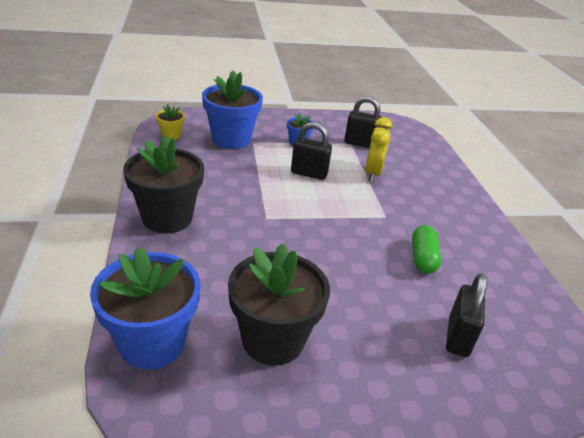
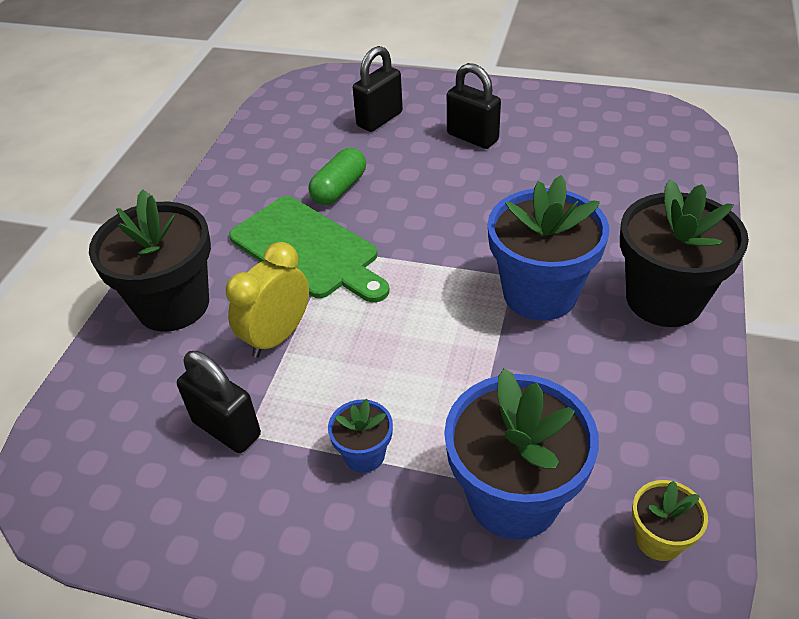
camera: 150 degrees left, 10 degrees up
blue flower pot [90,246,201,370] -> blue flower pot moved to [488,175,609,321]
black flower pot [228,243,330,366] -> black flower pot moved to [89,189,211,332]
black padlock [291,122,332,180] -> black padlock moved to [447,63,501,149]
none -> green cutting board [229,196,390,303]

